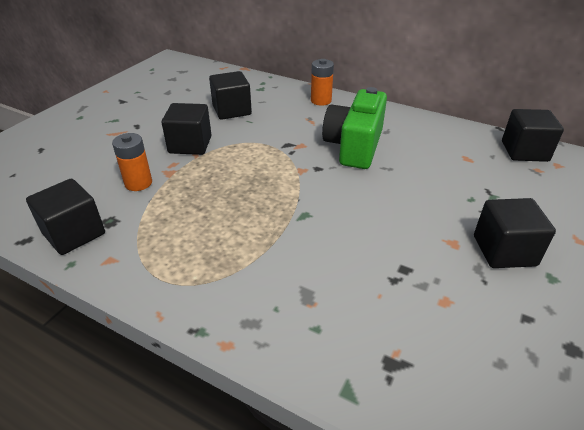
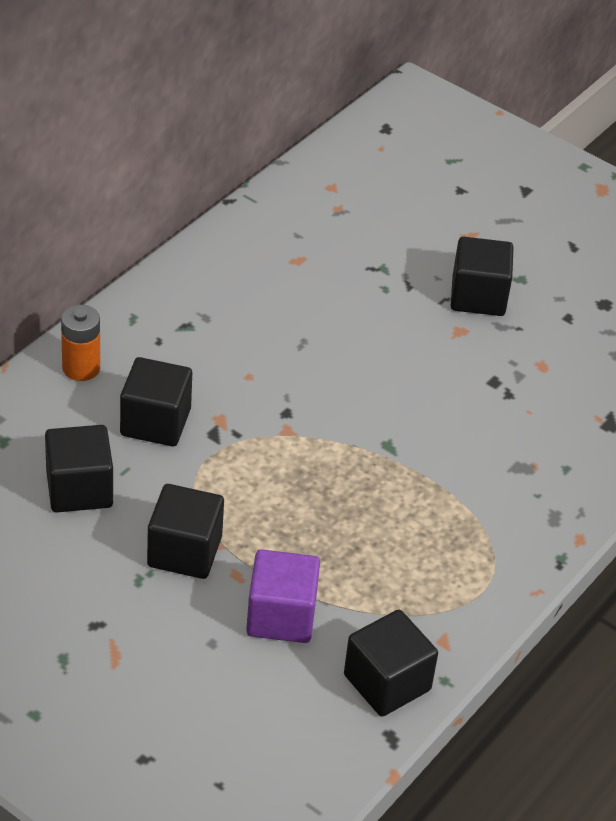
camera: 85 degrees left, 5 degrees up
orange battery [112,133,152,191] -> purple cube [246,549,320,643]
green camera [322,87,387,169] -> none
black cube [502,109,564,162] -> black cube moved to [120,357,192,447]

